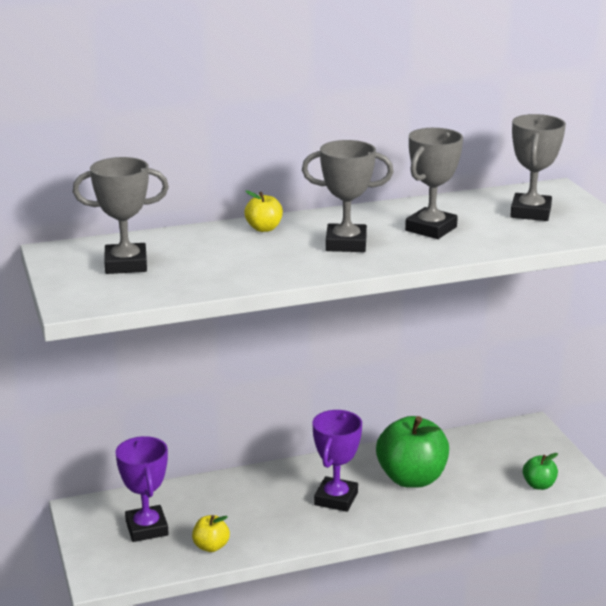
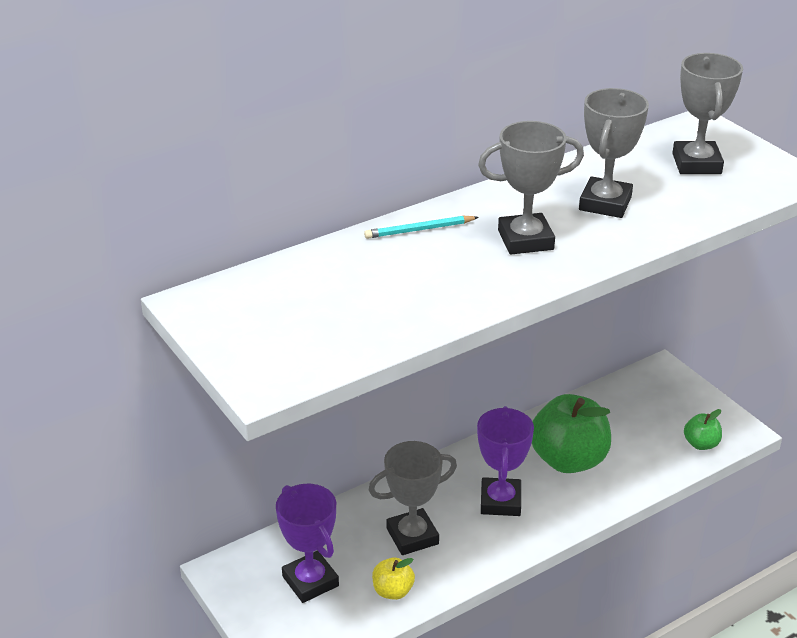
camera: 15 degrees left, 10 degrees up
grey trophy [73,157,169,274] -> grey trophy moved to [369,441,457,555]
yellow apple [244,190,283,232] -> turquoise pencil [364,216,479,239]

